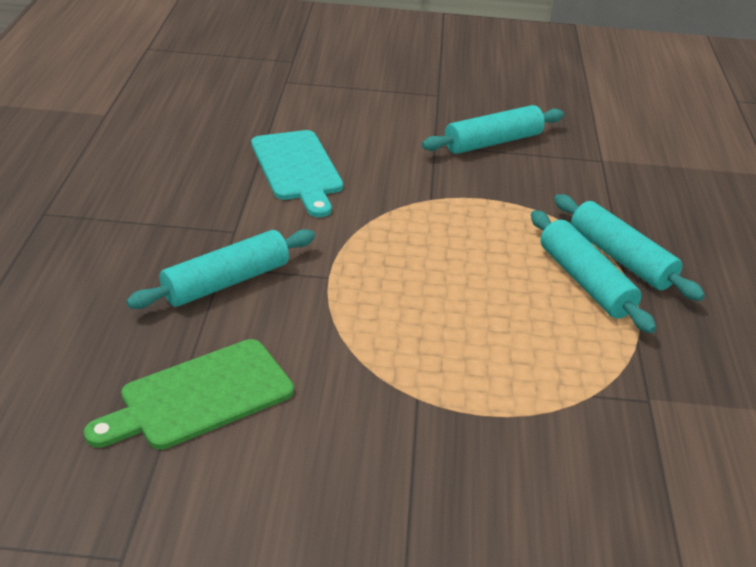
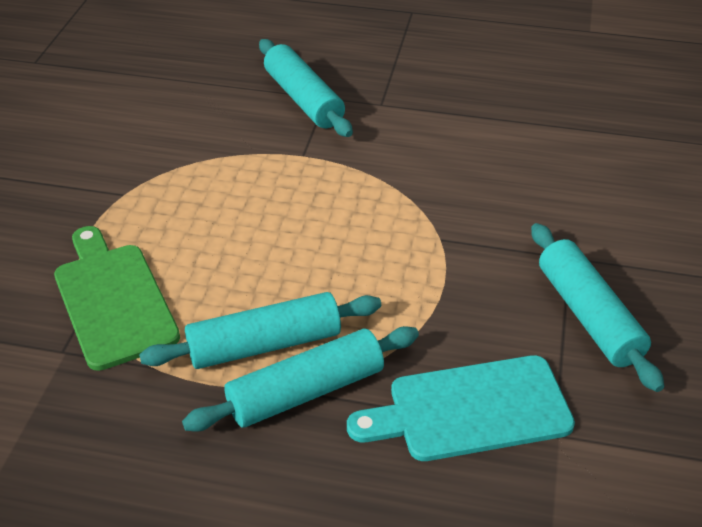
camera: 100 degrees right, 5 degrees up
green cutting board [84,339,294,450] -> green cutting board moved to [54,226,180,371]
turquoise cutting board [251,130,343,217] -> turquoise cutting board moved to [347,355,575,461]

